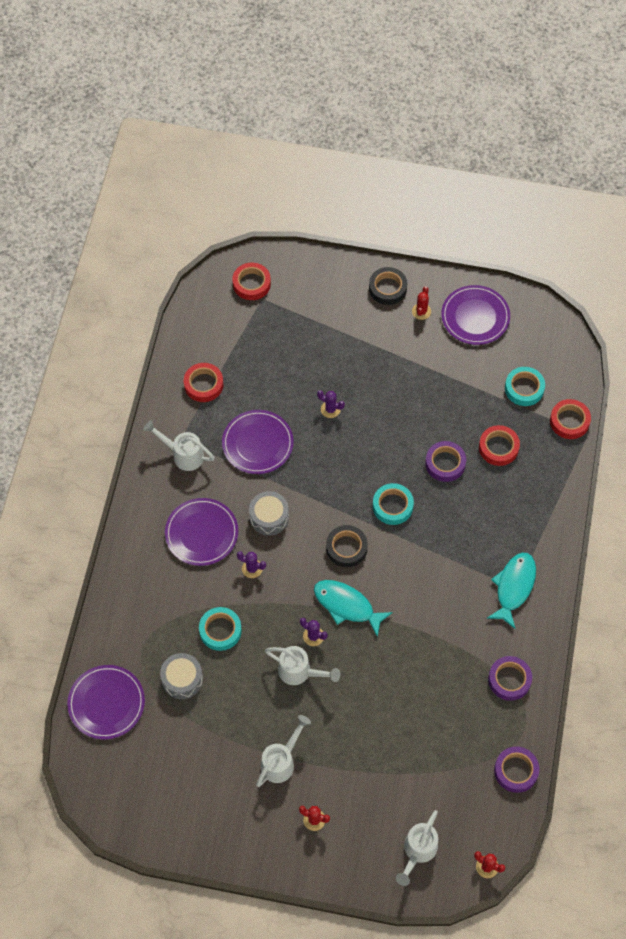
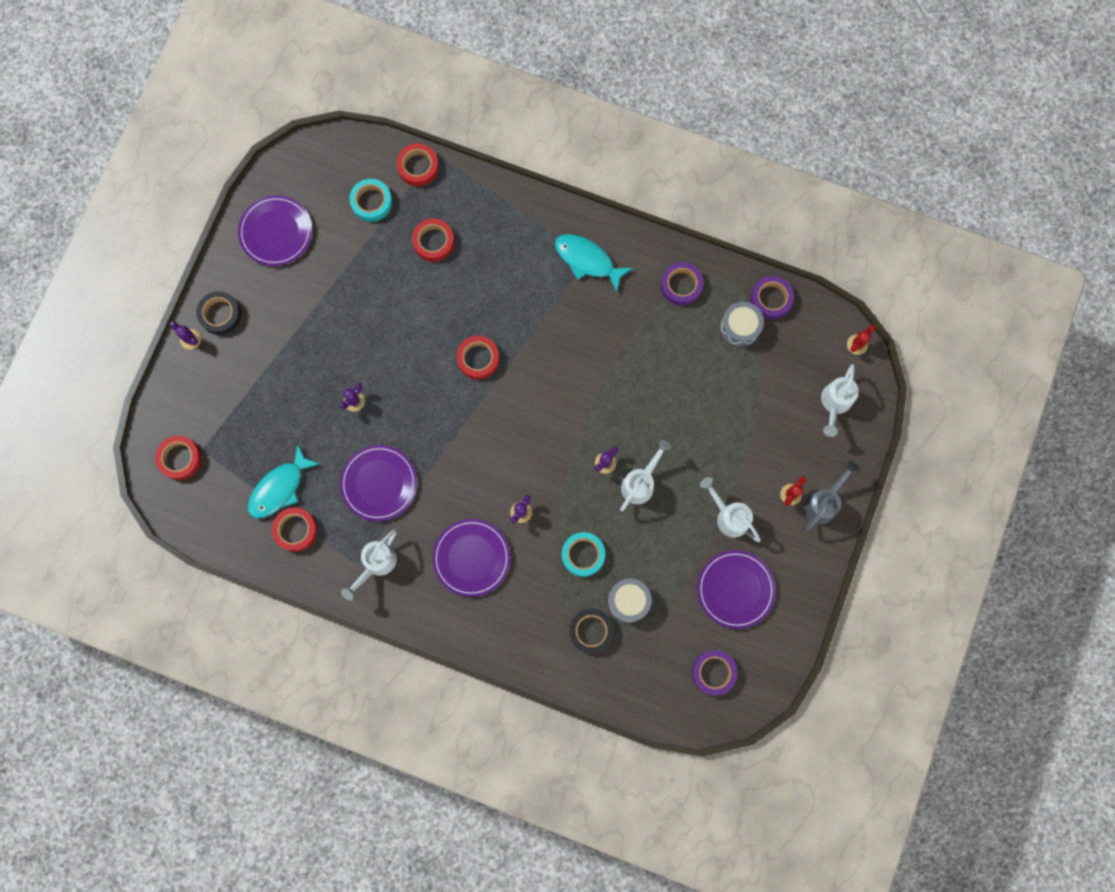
camera: 80 degrees left, 15 degrees up
purple plate [67,665,145,739] -> purple plate moved to [697,550,776,629]
grey drum [249,491,289,536] -> grey drum moved to [720,302,764,347]
turquoise fish [314,580,393,637] -> turquoise fish moved to [248,444,320,518]
black tape [326,525,368,567] -> black tape moved to [569,609,614,654]
turquoise tape [373,483,414,525] -> red tape [457,336,499,379]
white watering can [396,810,438,886] -> white watering can turned 75 degrees clockwise [821,364,859,437]
red cactus [412,286,431,320] -> none
purple tape [425,441,466,482] -> purple tape moved to [692,650,738,695]
none -> purple cactus [170,321,201,349]
none -> grey watering can [803,461,860,531]

